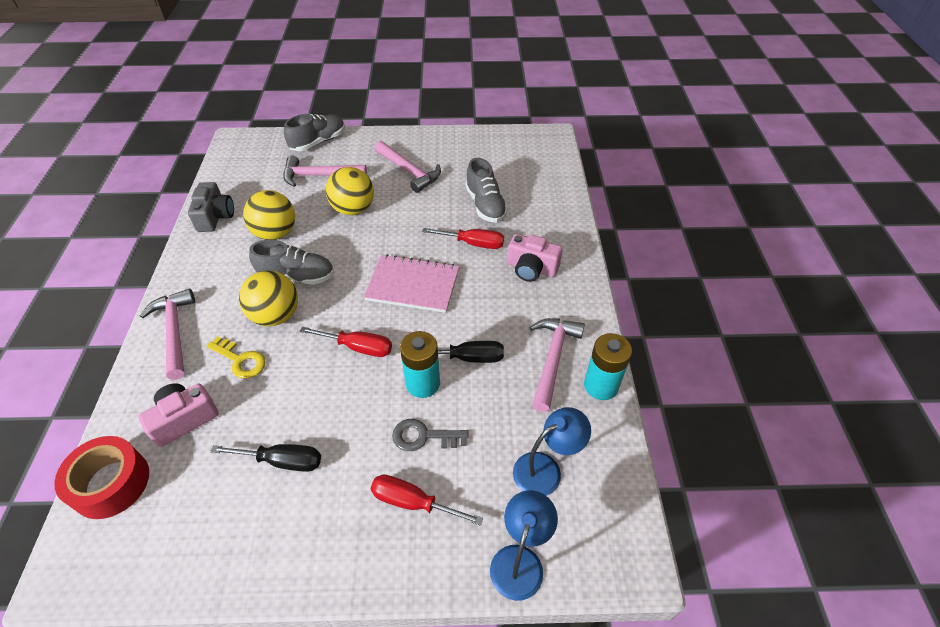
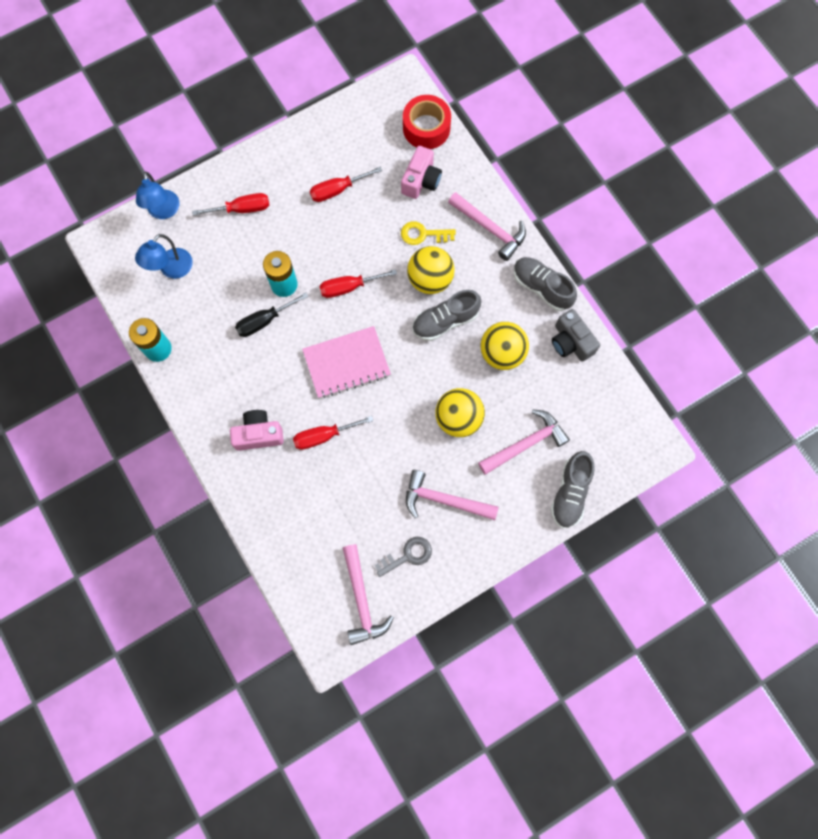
camera: 150 degrees right, 25 degrees up
black screwdriver [210,444,321,472] -> red screwdriver [310,167,382,202]
grey key [392,419,469,451] -> grey key moved to [374,537,432,577]
grey shoe [465,158,508,223] -> grey shoe moved to [514,257,577,311]
pink hammer [530,318,585,412] -> pink hammer moved to [343,544,394,645]

